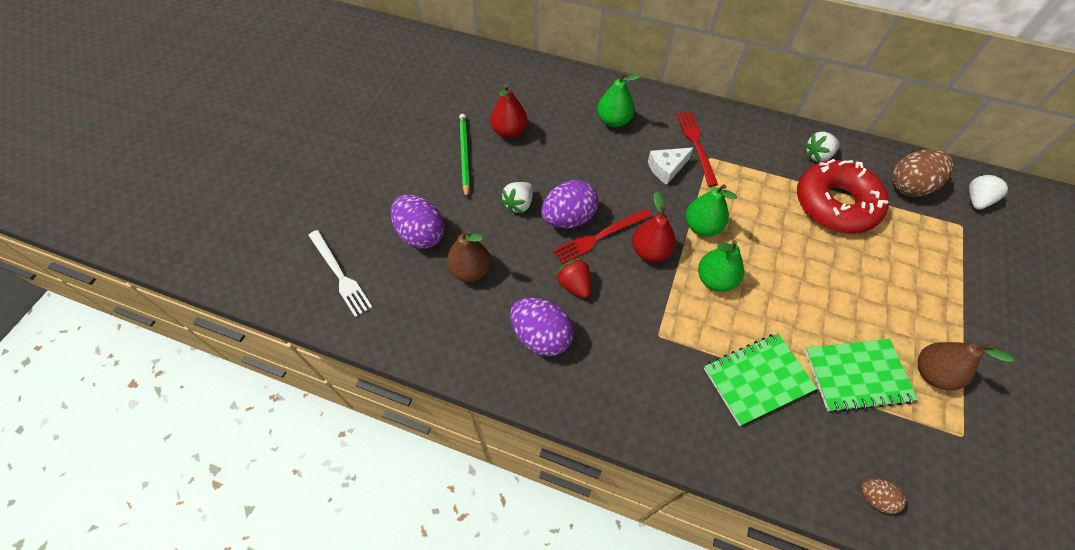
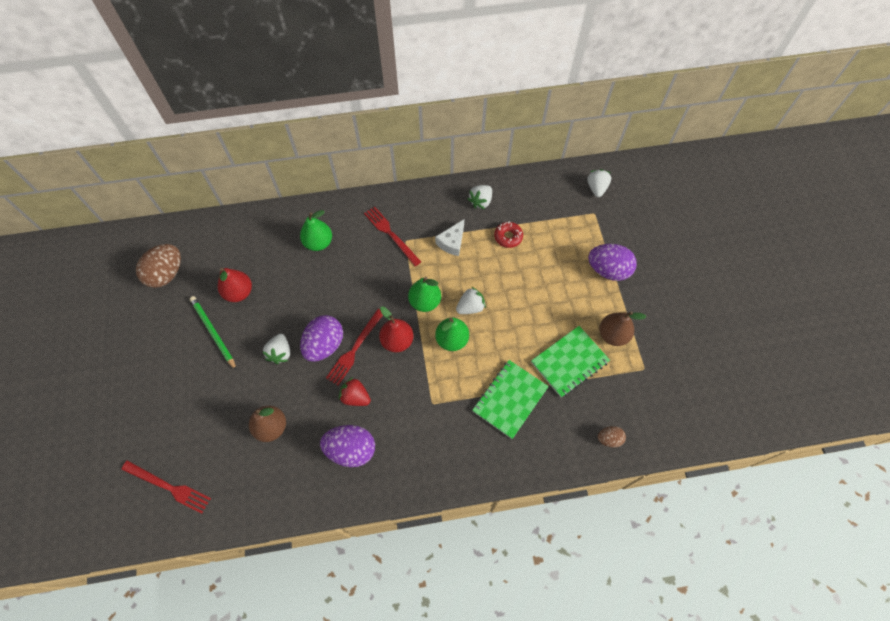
camera: 30 degrees left, 5 degrees up
white fork [308,230,372,317] -> red fork [121,461,211,514]
purple egg [391,195,445,249] -> purple egg moved to [588,244,637,281]
white cheese [648,147,693,185] -> white cheese moved to [435,220,464,256]
red donut [797,159,889,234] -> red donut [494,221,523,248], size x0.44
brown egg [892,149,954,197] -> brown egg moved to [136,244,181,288]
none -> white strawberry [456,287,486,314]

